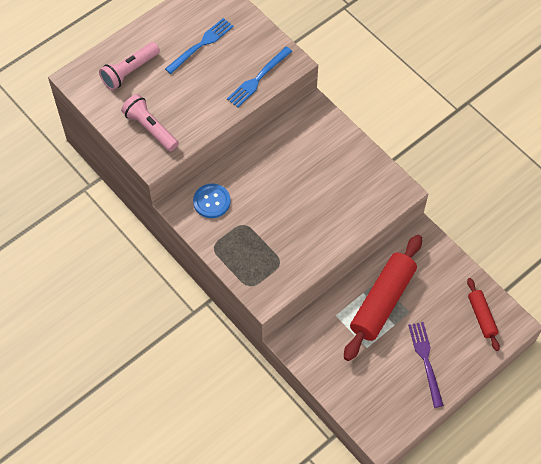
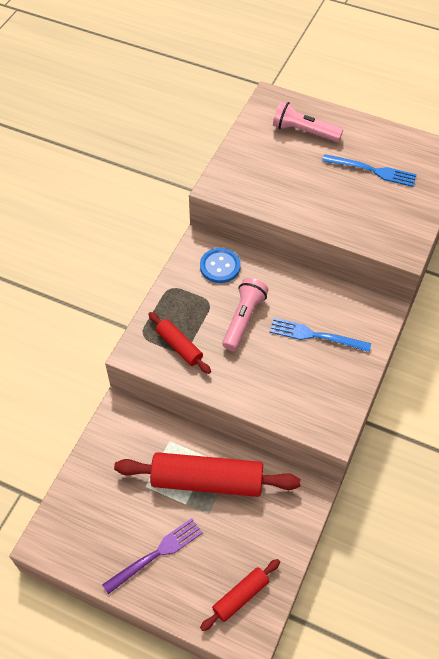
camera: 65 degrees right, 5 degrees down
pink flashlight [121,94,179,152] -> pink flashlight moved to [222,278,268,351]
blue fork [227,47,292,107] -> blue fork moved to [270,318,371,352]
none -> red rolling pin [148,312,211,374]

